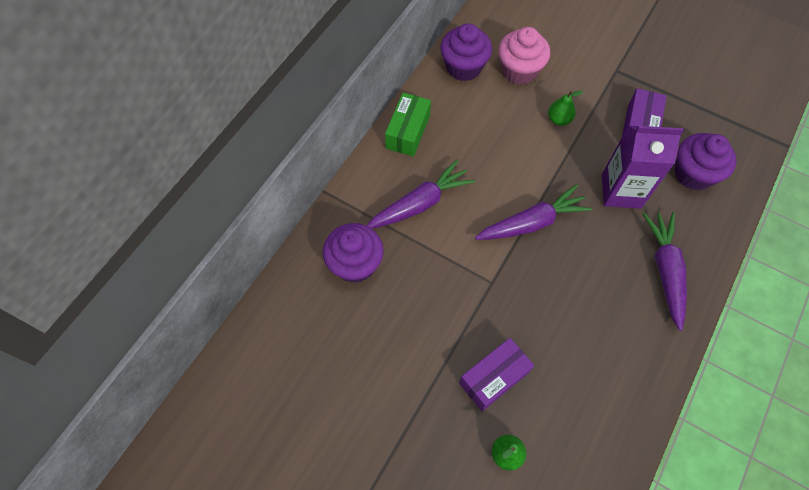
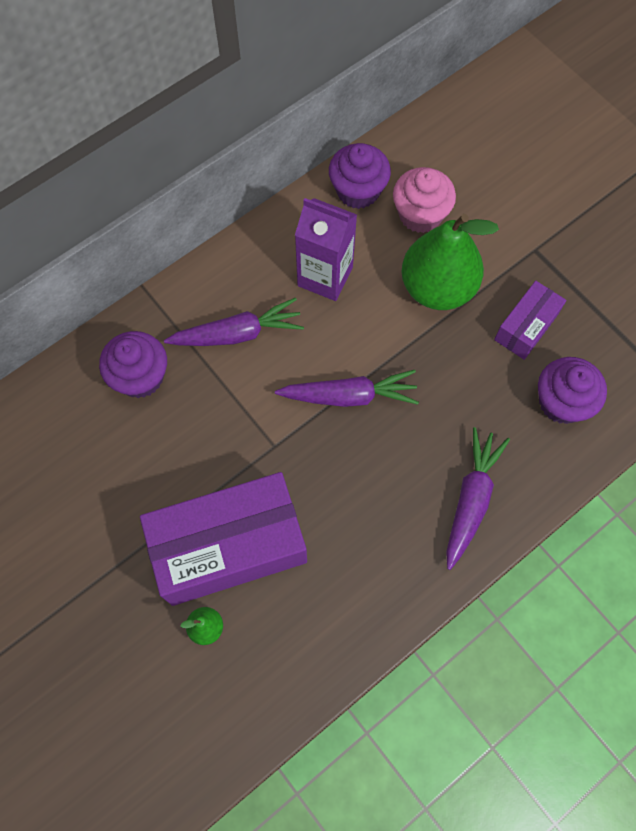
camera: 20 degrees right, 5 degrees up
green box [385,93,431,157] -> none
purple box [459,338,534,411] -> purple box [140,472,307,606], size x2.00
green pear [548,91,583,126] -> green pear [402,214,499,310], size x2.47
purple carton [602,125,684,209] -> purple carton moved to [295,198,357,301]

